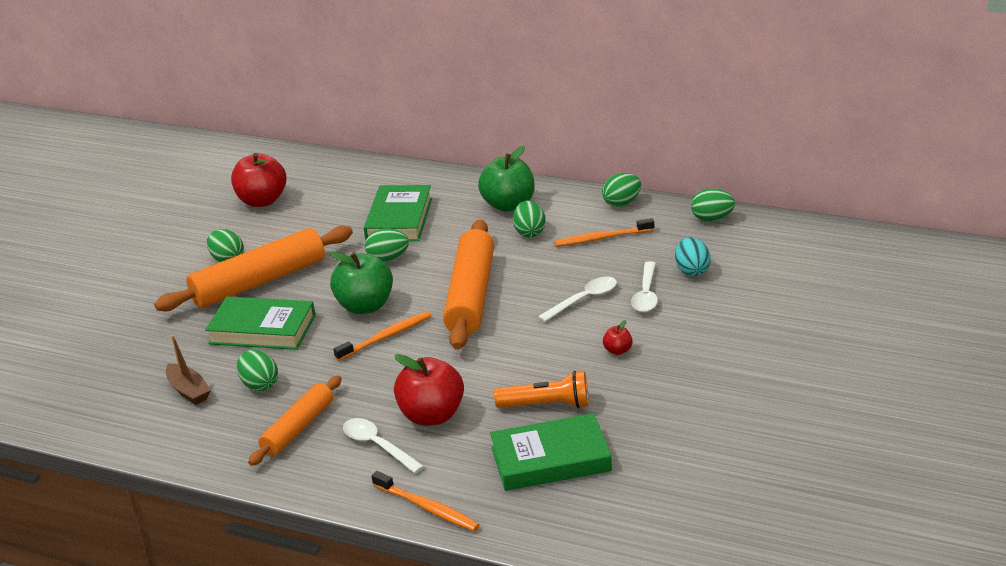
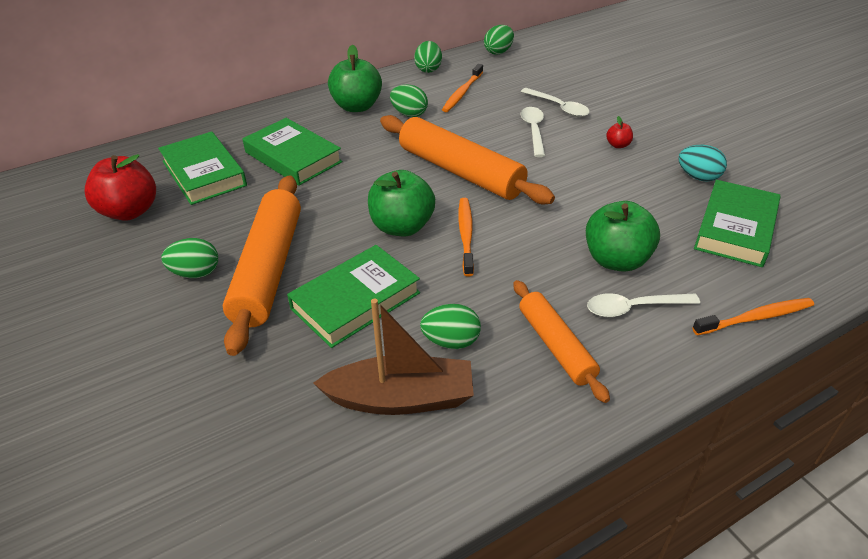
camera: 55 degrees left, 10 degrees up
brown boat [166,335,211,405] -> brown boat [313,299,474,415], size x1.69
green egg [365,228,409,262] -> none
red apple [394,354,464,426] -> green apple [586,201,660,272]
orange flashlight [494,371,589,409] -> none
turquoise egg [675,237,711,276] -> turquoise egg moved to [678,145,727,181]
none -> green book [158,131,247,205]

